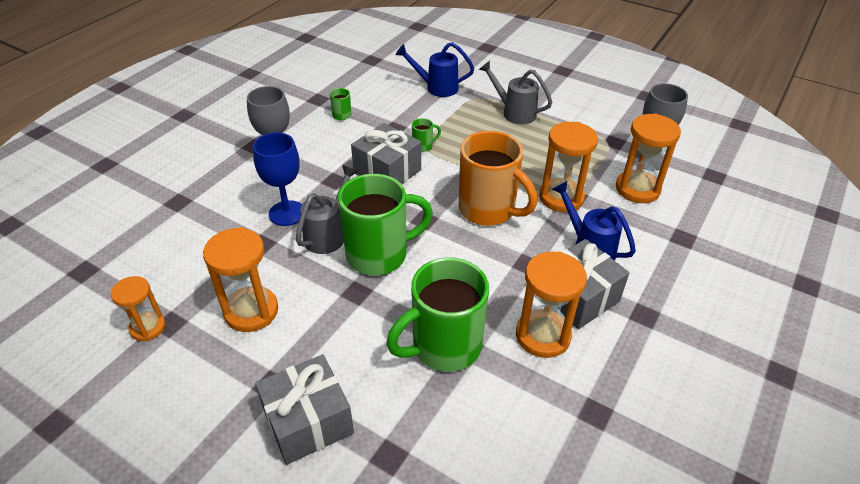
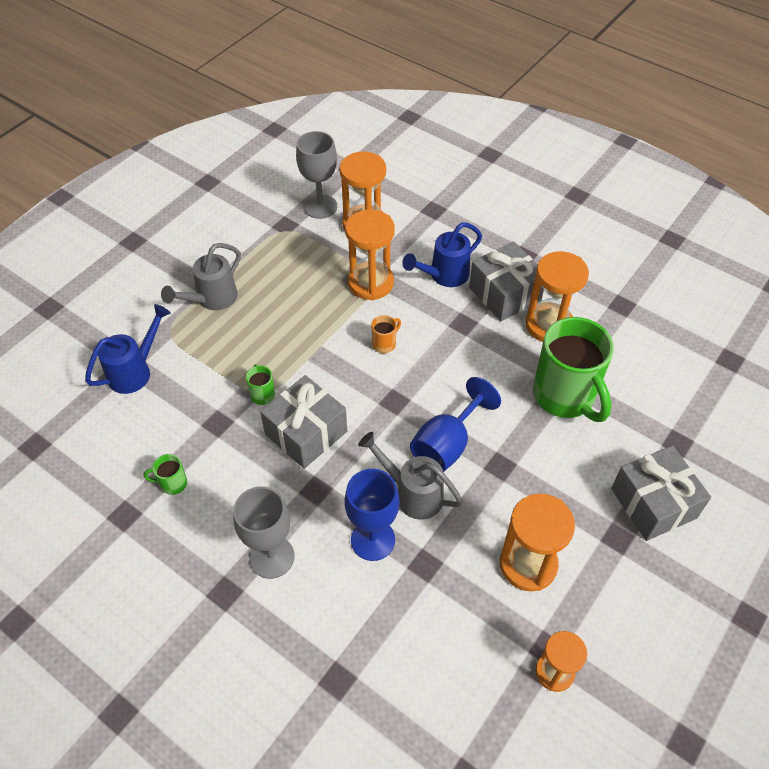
camera: 85 degrees left, 10 degrees up
green mug [338,174,433,275] -> blue goblet [410,377,501,472]
blue watering can [396,42,474,97] -> blue watering can turned 150 degrees counterclockwise [85,304,171,394]
orange mug [459,131,537,226] -> orange mug [371,315,401,353], size x0.40

